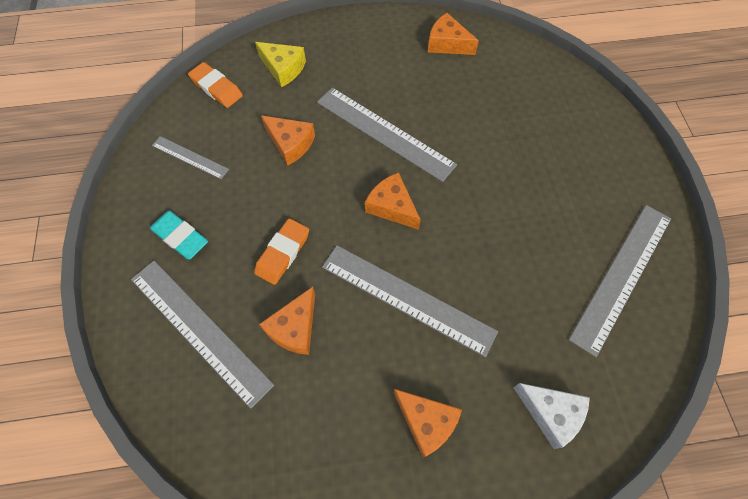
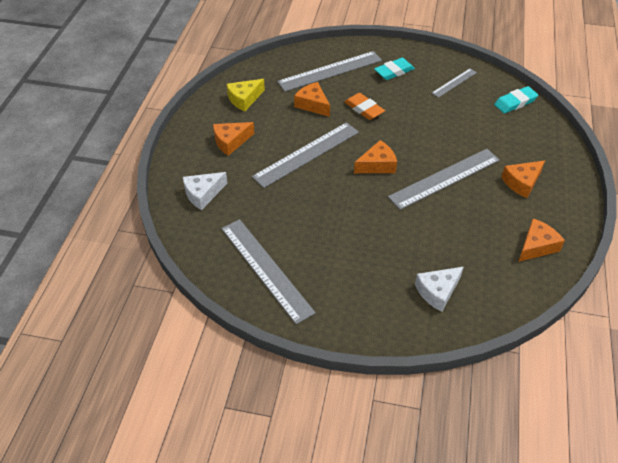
camera: 110 degrees right, 15 degrees down
orange eraser [188,62,243,108] -> turquoise eraser [494,86,538,114]
yellow cheese [255,42,306,87] -> yellow cheese moved to [226,79,265,111]
orange cheese [261,115,315,166] -> orange cheese moved to [501,161,545,198]
none -> white cheese [415,267,464,312]

